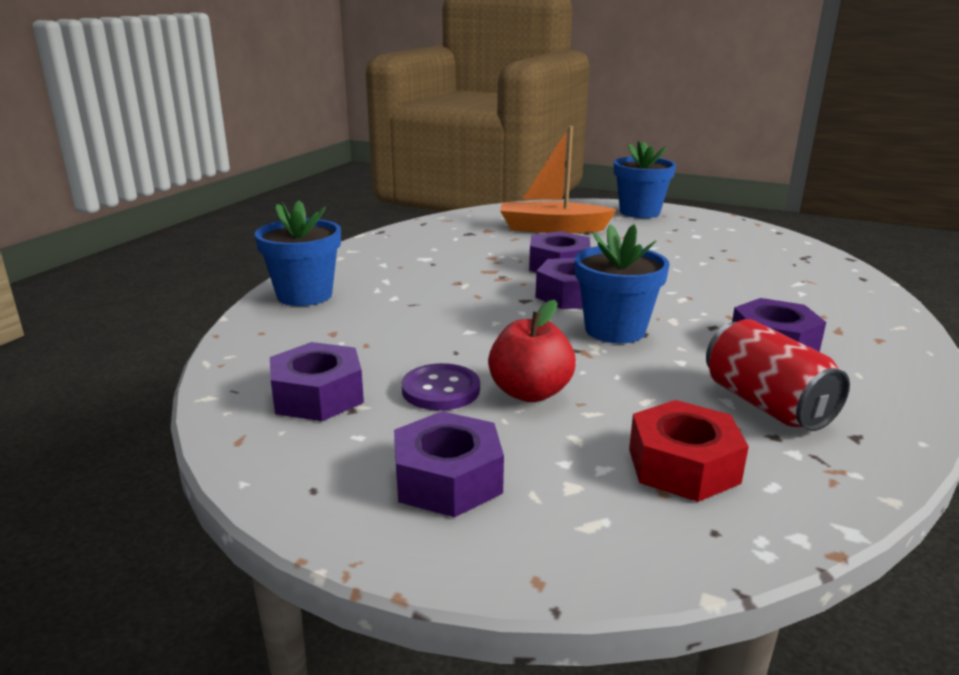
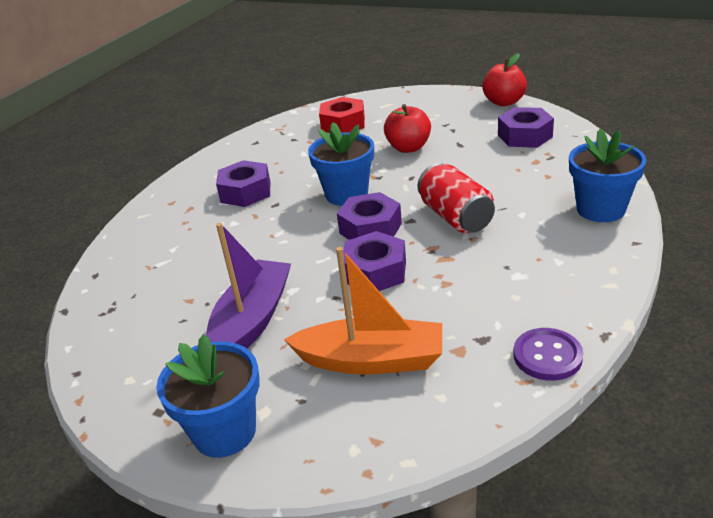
camera: 175 degrees left, 10 degrees up
purple nut [394,411,504,517] -> none
purple button [402,363,480,410] -> purple button moved to [513,328,583,381]
red can [706,319,850,431] -> red can moved to [418,163,495,233]
none -> purple boat [206,223,291,348]
none -> red apple [482,53,527,106]

